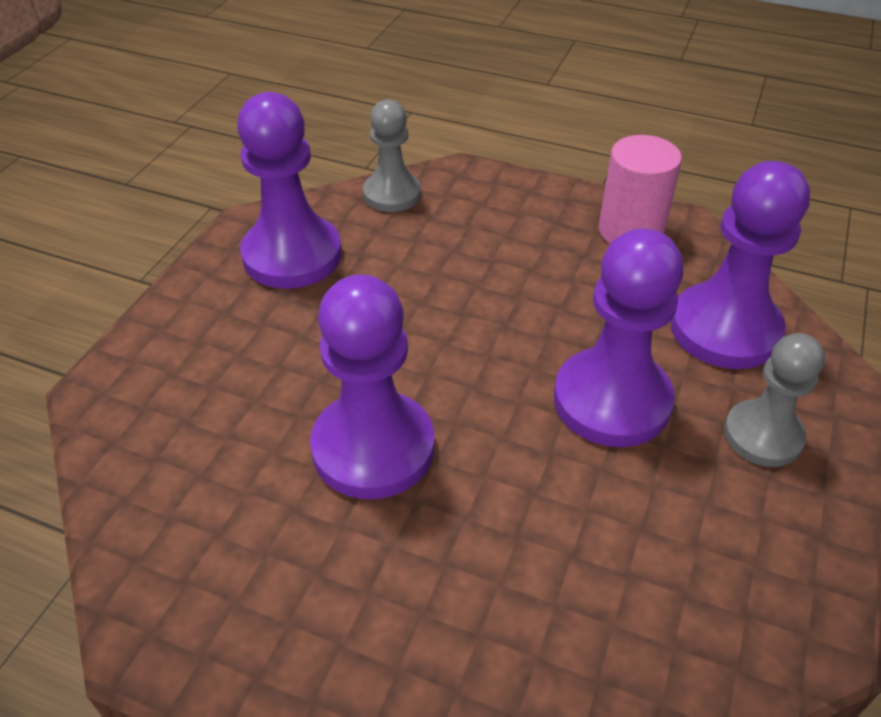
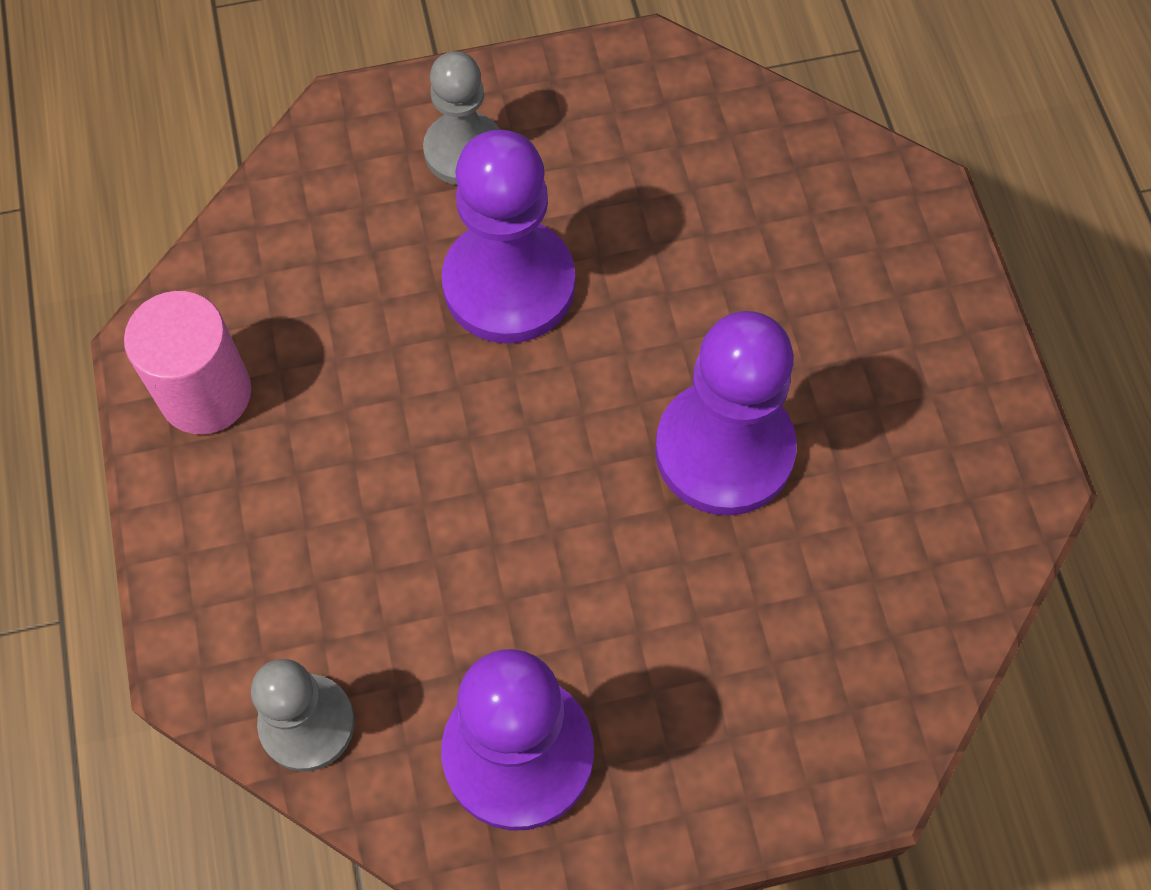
camera: 125 degrees left, 20 degrees up
purple pawn [671,161,810,369] -> none

